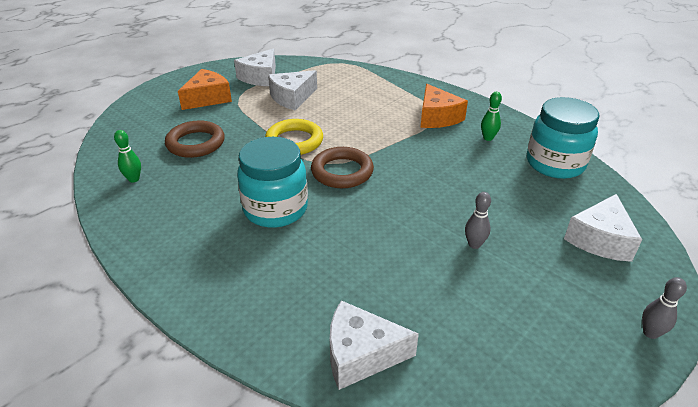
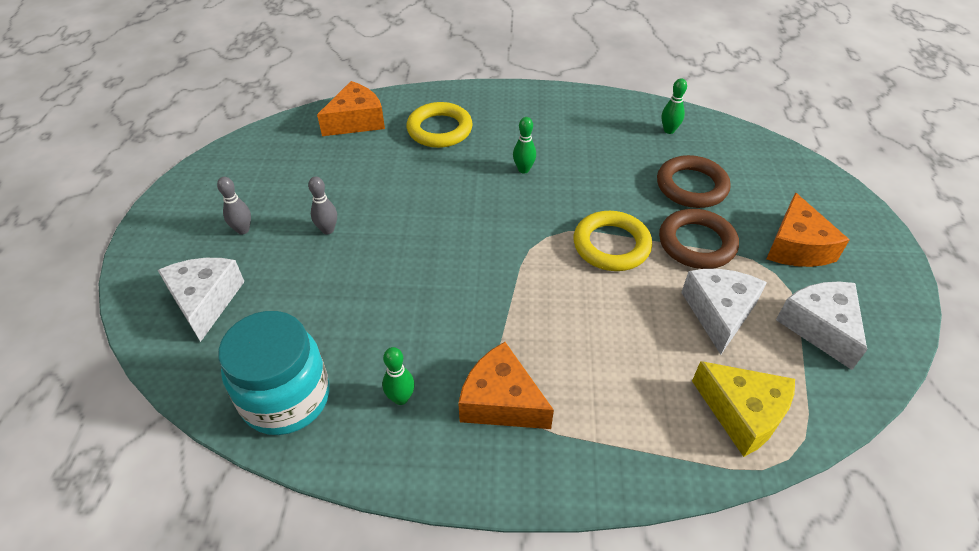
camera: 140 degrees right, 10 degrees up
turquoise jar [237,137,308,228] -> green bowling pin [513,117,536,173]
brown ring [311,147,374,188] -> brown ring moved to [659,209,739,269]
white cheese [330,300,419,390] -> orange cheese [317,81,385,136]
grey bowling pin [642,277,687,339] -> grey bowling pin moved to [217,177,251,234]
none -> yellow ring [407,102,473,148]
none -> yellow cheese [692,361,795,457]

